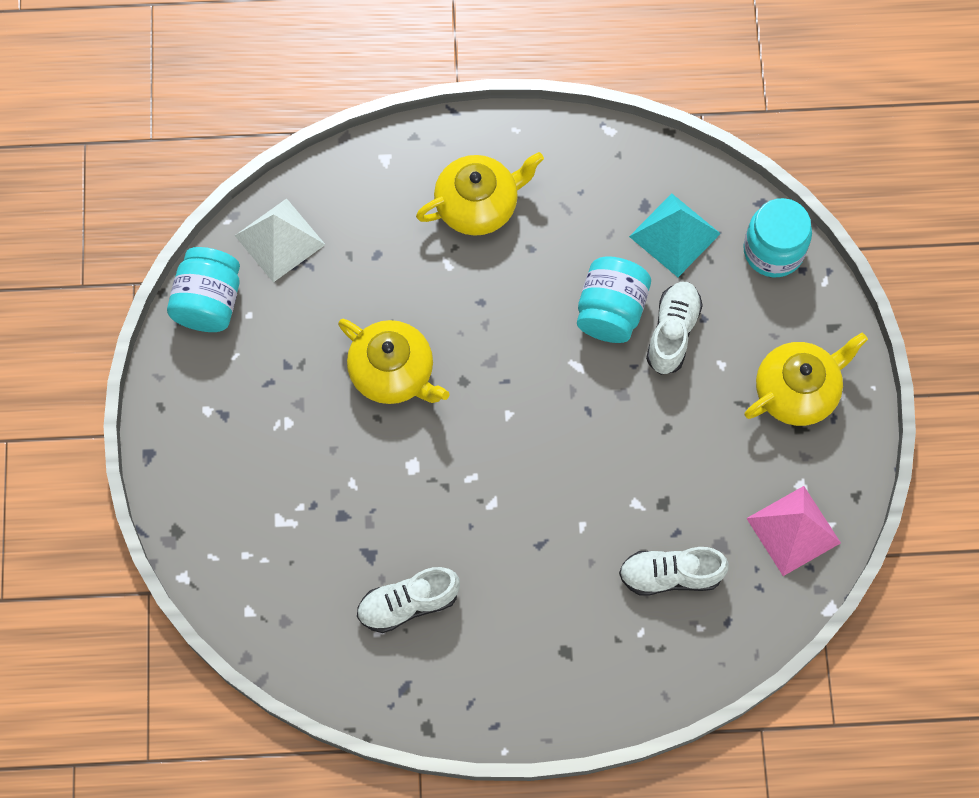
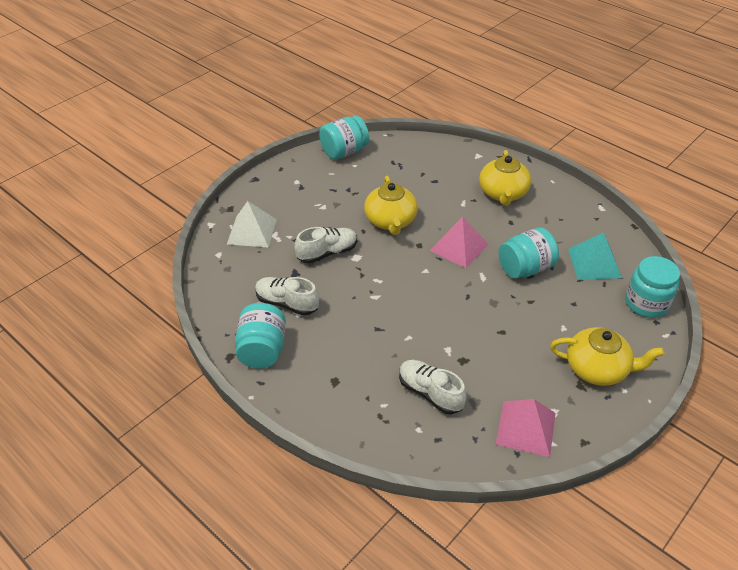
camera: 45 degrees right, 25 degrees down
white pyramid [235,198,326,282] -> white pyramid moved to [227,201,277,248]
yellow teapot [416,152,544,236] -> yellow teapot turned 75 degrees clockwise [479,150,531,206]
white shoe [646,282,703,375] -> white shoe moved to [294,227,357,263]
none -> turquoise jar [235,303,286,368]
none -> pink pyramid [429,217,488,268]

